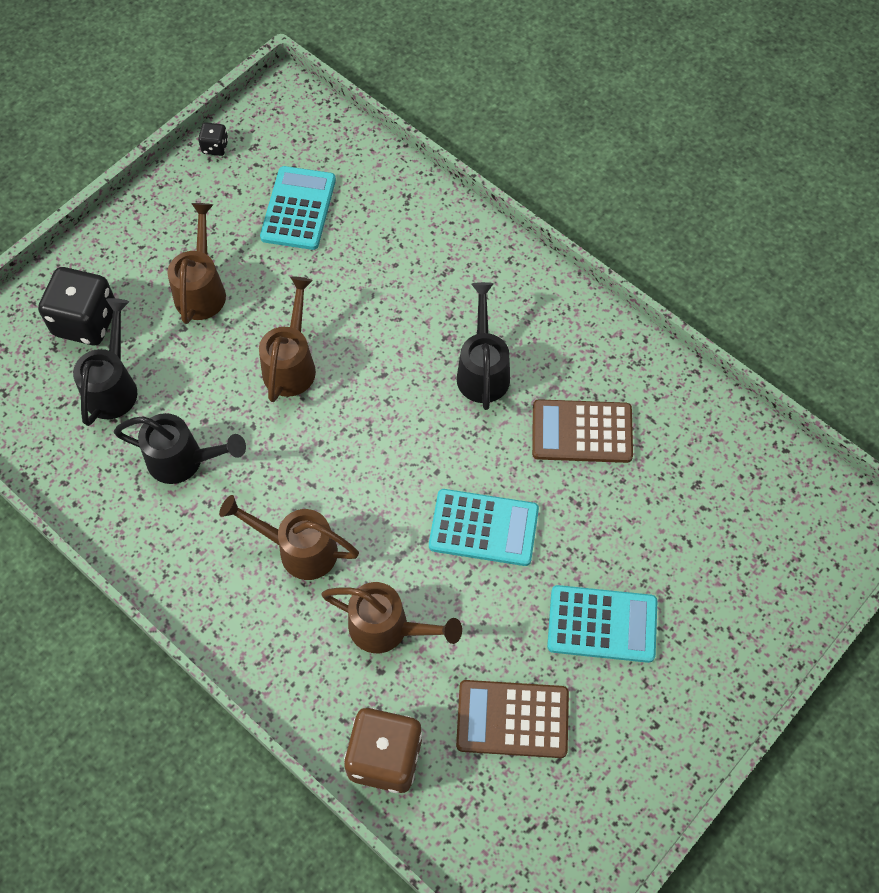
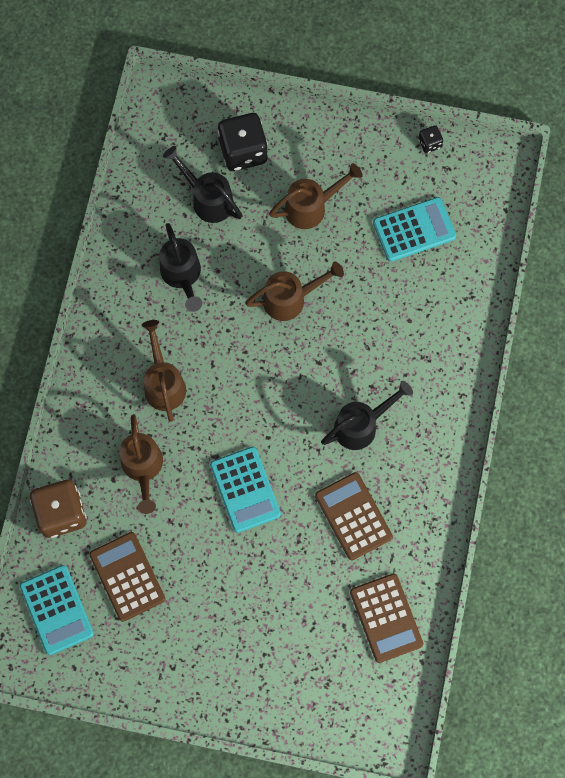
camera: 60 degrees right, 10 degrees up
black watering can [73,298,137,426] -> black watering can turned 120 degrees counterclockwise [163,146,243,223]
turquoise calculator [547,585,657,663] -> turquoise calculator moved to [20,565,94,655]
none -> brown calculator [350,573,423,663]

